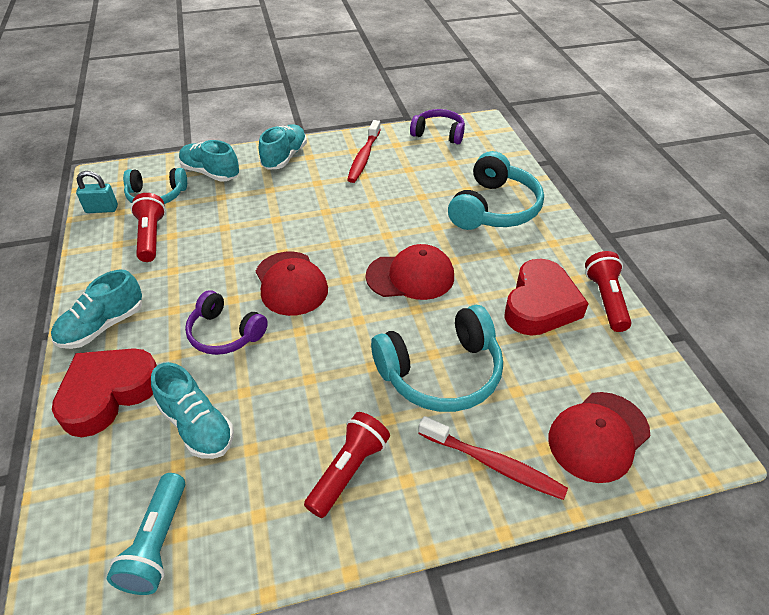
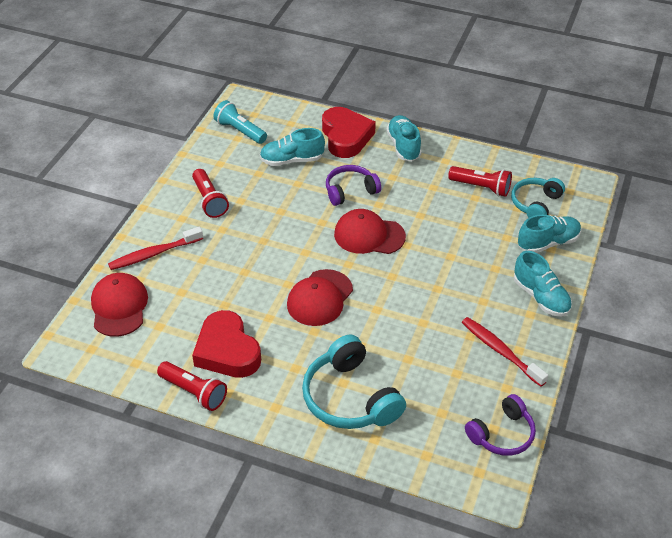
camera: 125 degrees right, 0 degrees up
turquoise padlock [76,171,118,213] -> none
turquoise headphones [371,305,503,412] -> none

